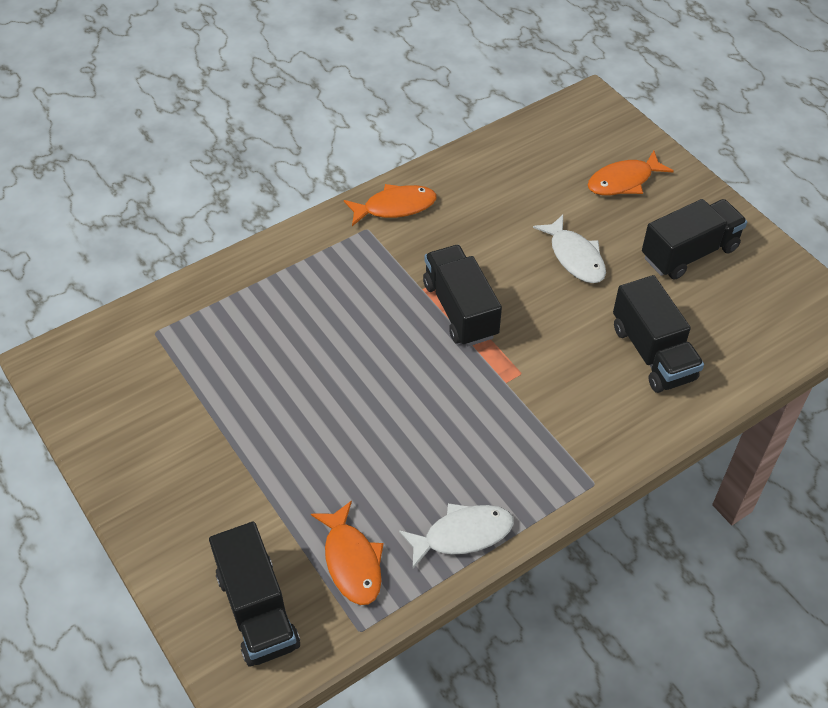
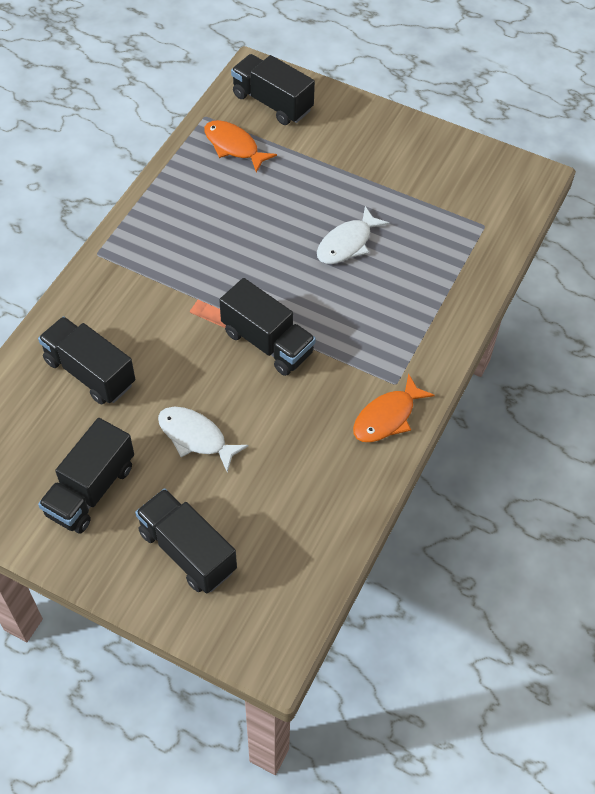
camera: 150 degrees right, 5 degrees up
white fish [399,503,514,568] -> white fish moved to [317,206,389,264]
orange fish [588,151,674,195] -> black truck [135,488,237,593]

